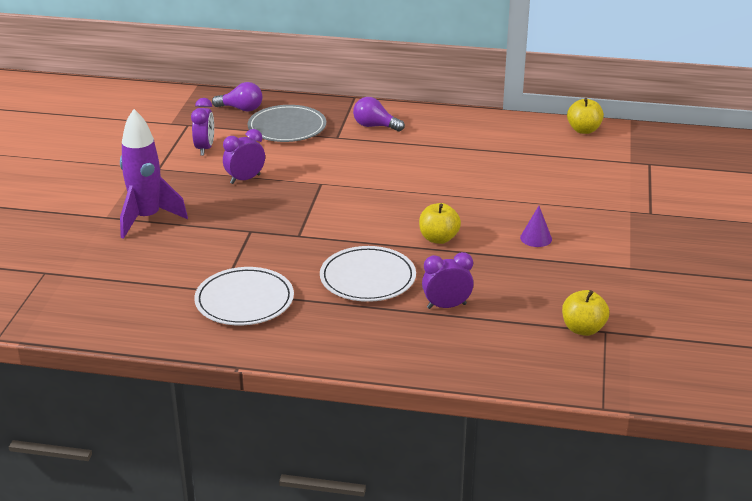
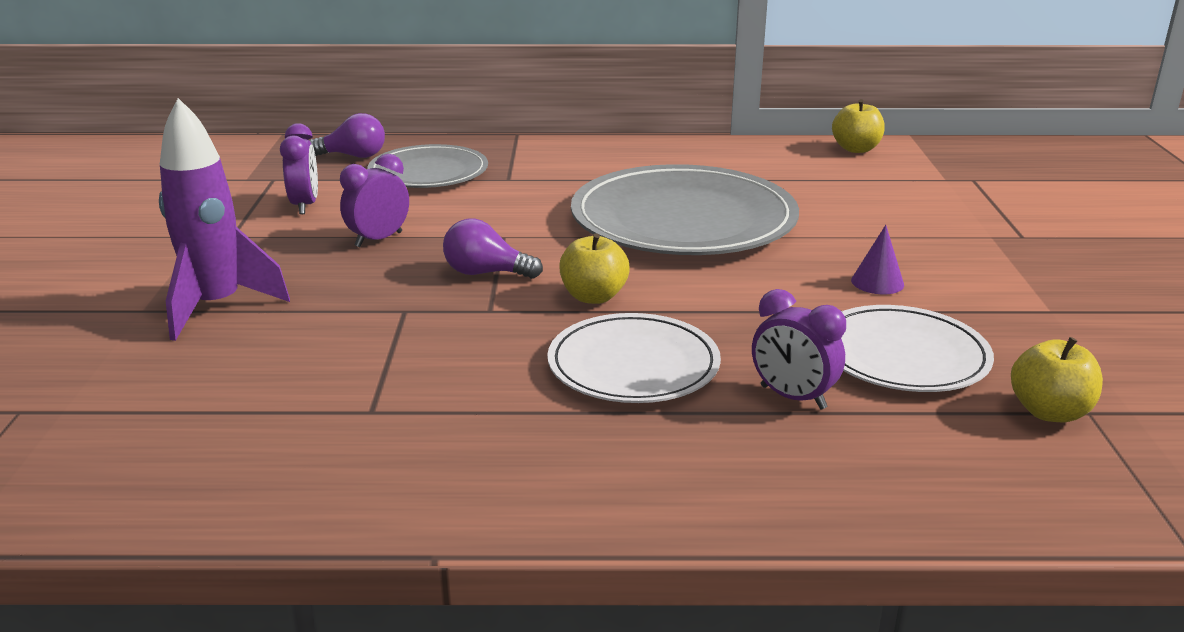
camera: 10 degrees left, 5 degrees down
white plate [194,267,294,325] -> white plate moved to [841,305,994,392]
purple light bulb [353,97,405,132] -> purple light bulb moved to [443,219,543,279]
yellow apple [419,203,461,244] -> yellow apple moved to [559,233,630,304]
purple clock [422,252,474,309] -> purple clock turned 120 degrees counterclockwise [752,289,846,409]
none -> grey plate [571,164,799,255]

